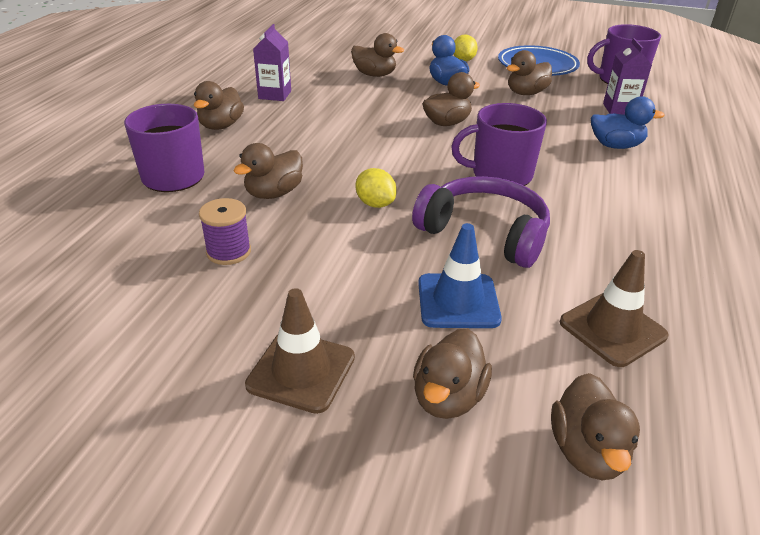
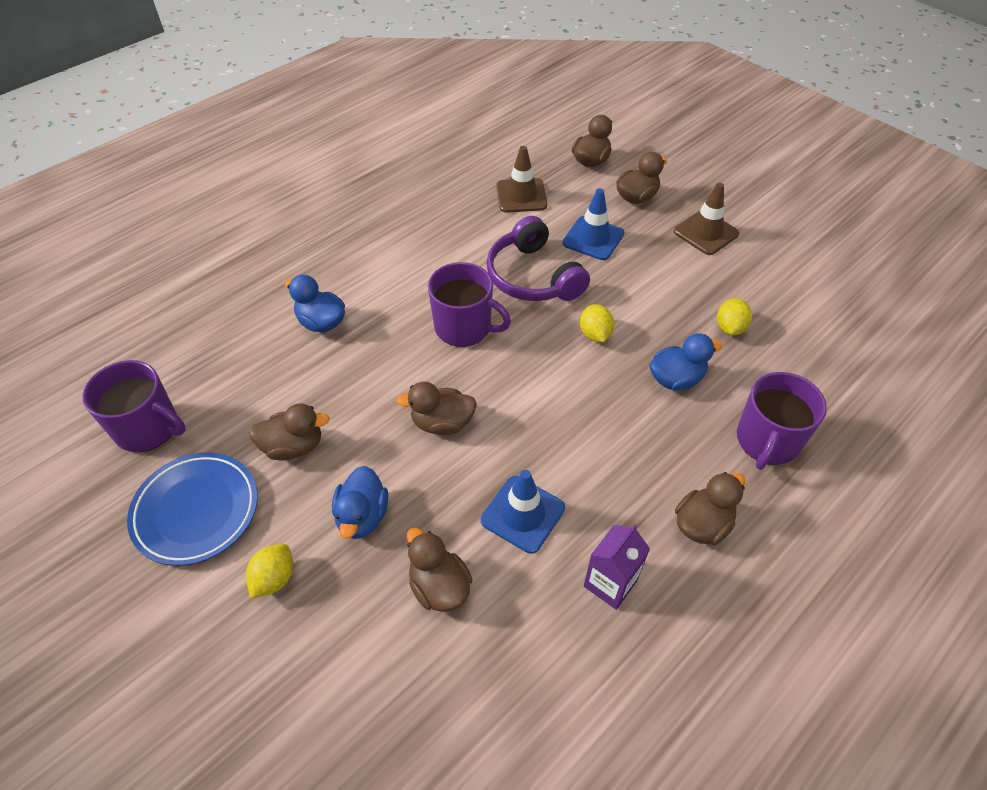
camera: 150 degrees left, 15 degrees up
purple spool [199,198,251,265] -> yellow lemon [717,298,752,335]
brown duck [233,143,303,199] -> blue duck [650,333,722,391]
purple carton [603,38,652,115] -> none
none -> blue traffic cone [481,470,565,554]

